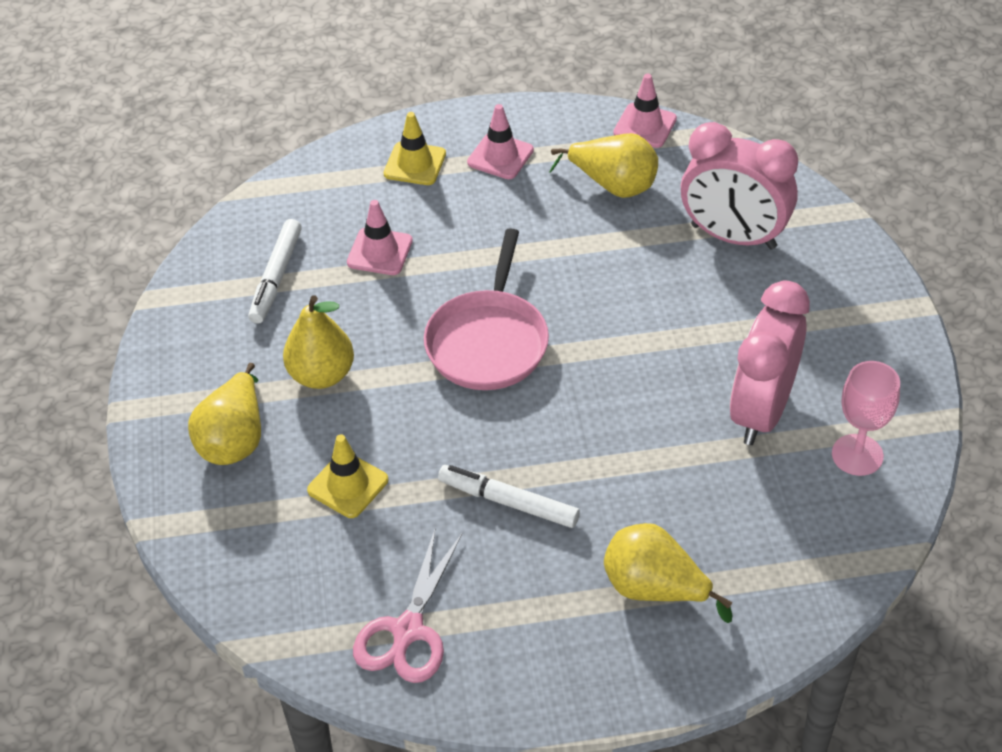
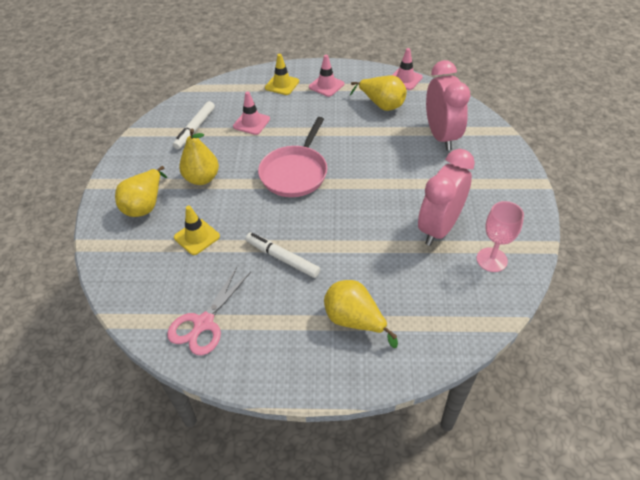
camera: 10 degrees right, 0 degrees up
pink clock [681,122,798,249] -> pink clock turned 135 degrees counterclockwise [426,60,470,151]

